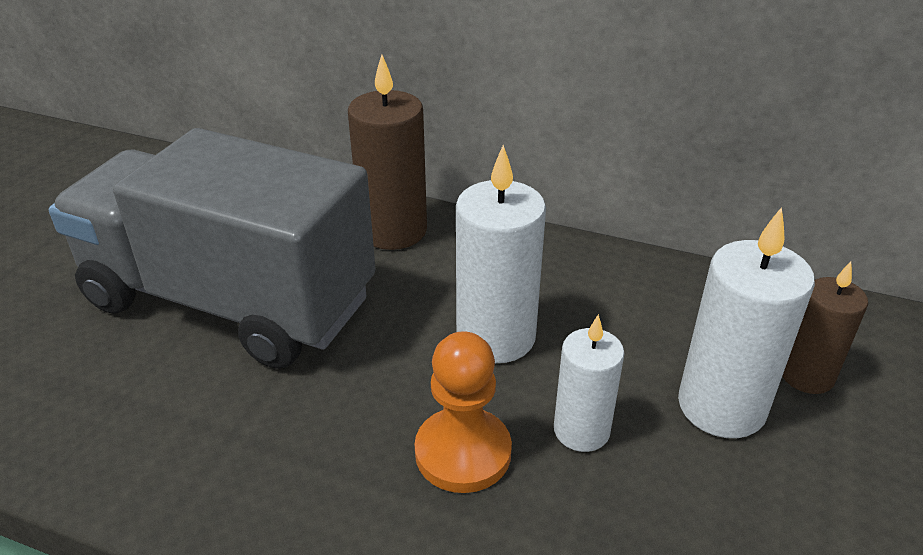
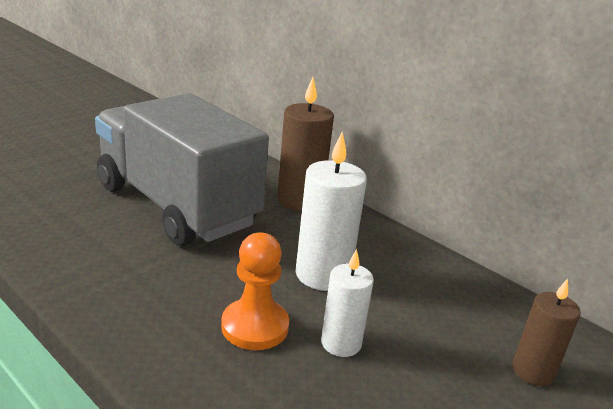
camera: 20 degrees right, 10 degrees down
white candle [678,207,815,438] -> none

